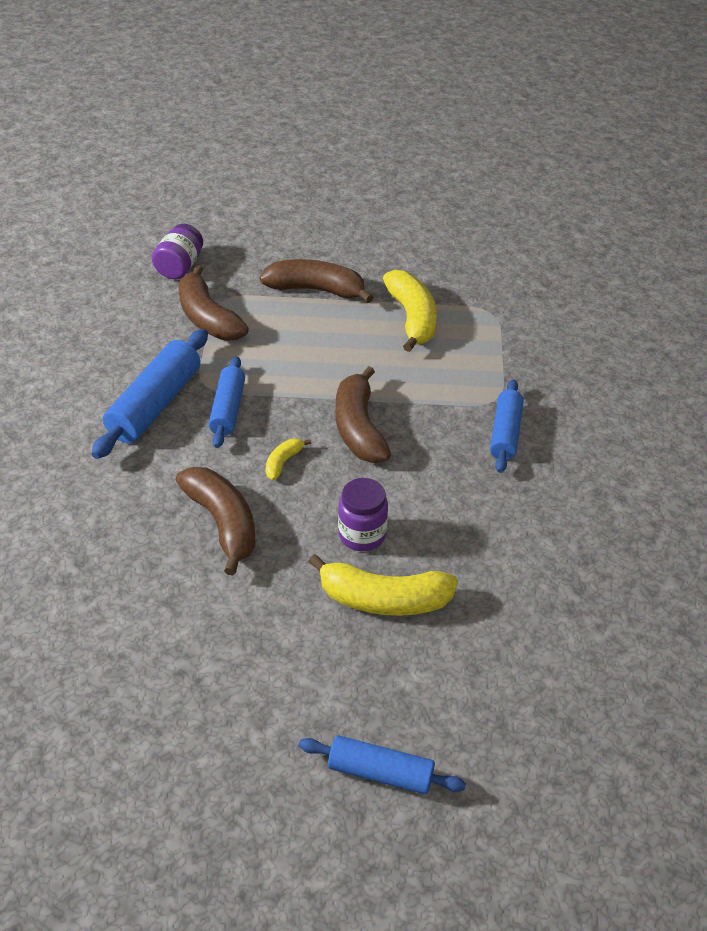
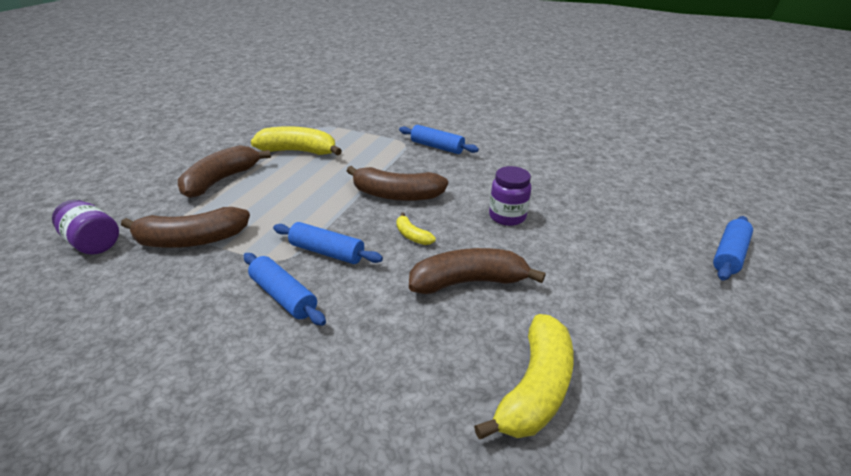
camera: 70 degrees left, 10 degrees down
blue rolling pin [92,329,208,459] -> blue rolling pin [244,253,326,326], size x0.64
yellow banana [308,554,458,616] -> yellow banana moved to [474,314,574,439]

